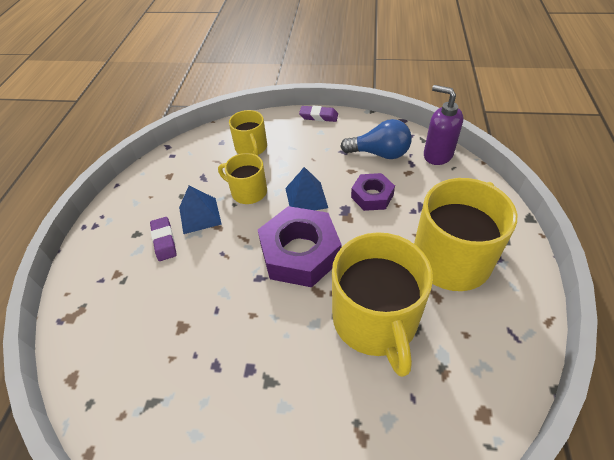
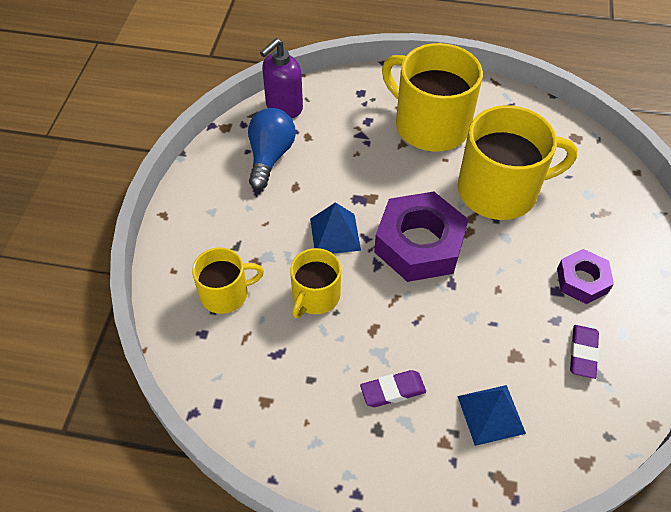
camera: 90 degrees left, 5 degrees up
blue pyramid [179,186,222,234] -> blue pyramid moved to [457,385,526,446]
purple eraser [299,106,338,122] -> purple eraser moved to [570,325,599,379]
purple nut [351,173,395,211] -> purple nut moved to [557,249,614,304]

